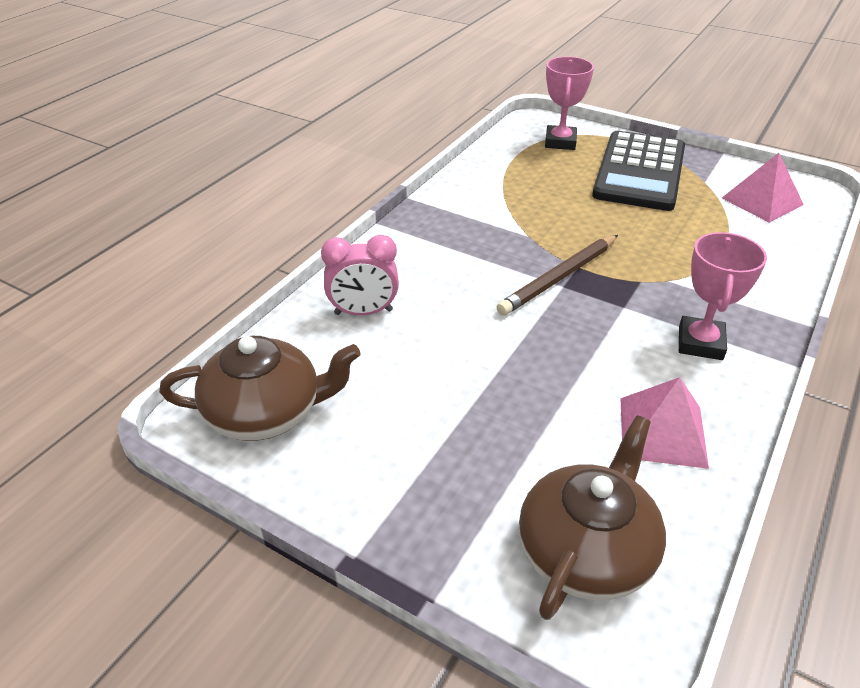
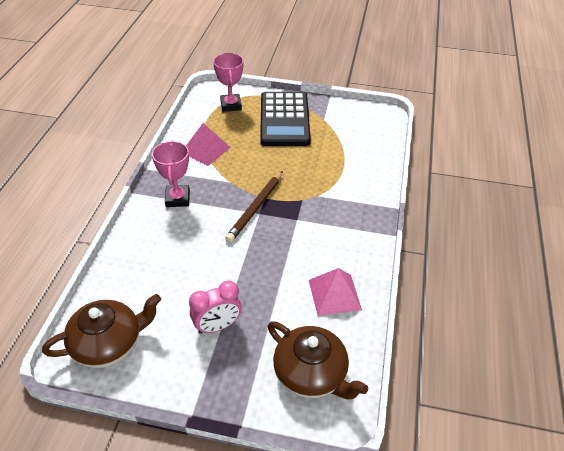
camera: 20 degrees left, 5 degrees up
pink clock [321,235,399,315] -> pink clock moved to [189,281,242,334]
brown teapot [519,415,666,620] -> brown teapot turned 120 degrees clockwise [268,321,368,399]
pink trophy [679,232,767,360] -> pink trophy moved to [152,141,190,207]
pink pyramid [722,153,804,223] -> pink pyramid moved to [186,123,231,166]

